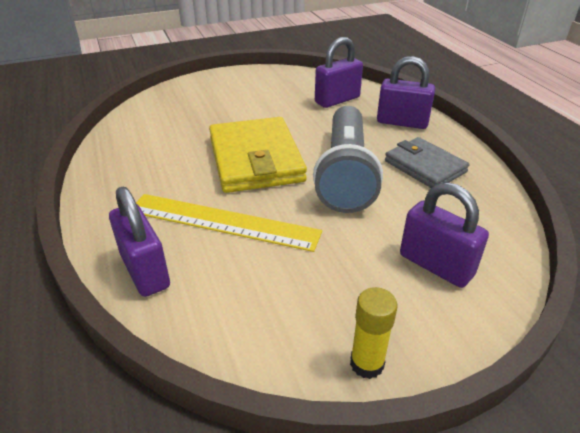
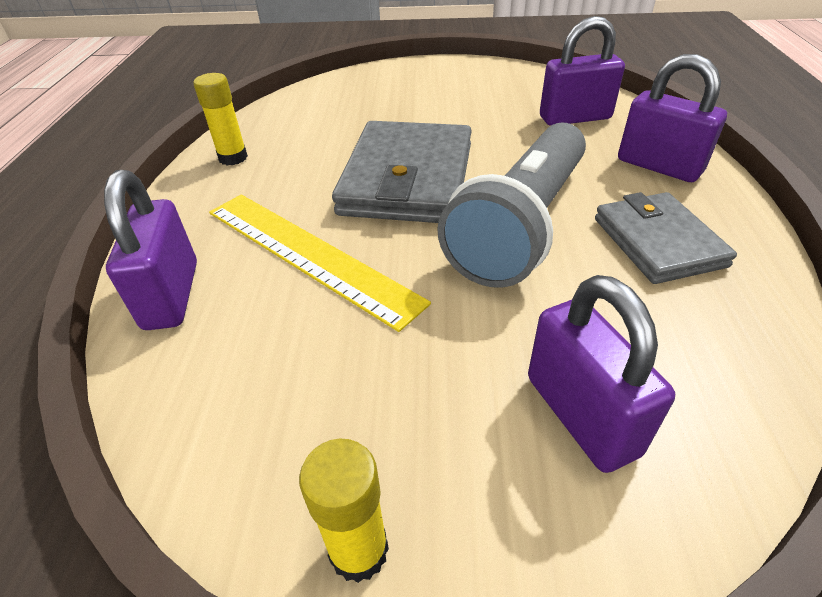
camera: 25 degrees right, 5 degrees up
yellow wallet [209,117,307,193] -> grey wallet [332,121,471,223]
none -> yellow glue stick [193,73,248,165]

